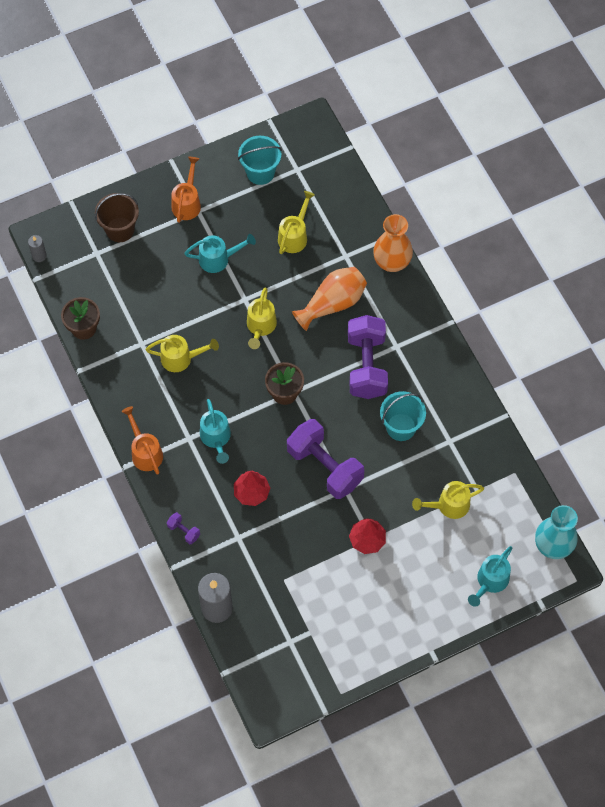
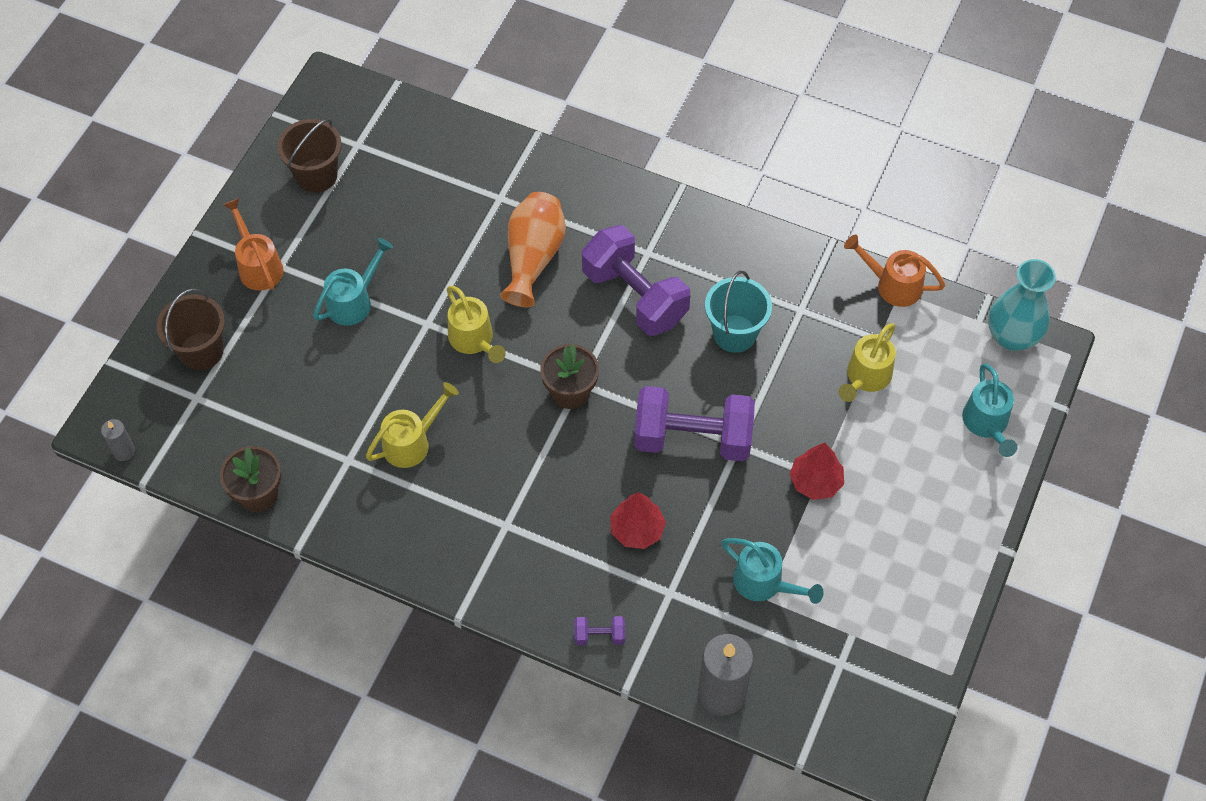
camera: 40 degrees left, 5 degrees down
orange watering can [122,406,163,475] -> orange watering can moved to [844,235,945,307]
turquoise watering can [200,399,231,464] -> turquoise watering can moved to [721,538,824,604]
turquoise bucket [238,136,282,185] -> brown bucket [277,119,342,193]
yellow watering can [278,191,315,254] -> none
orange vase [373,214,413,272] -> none

